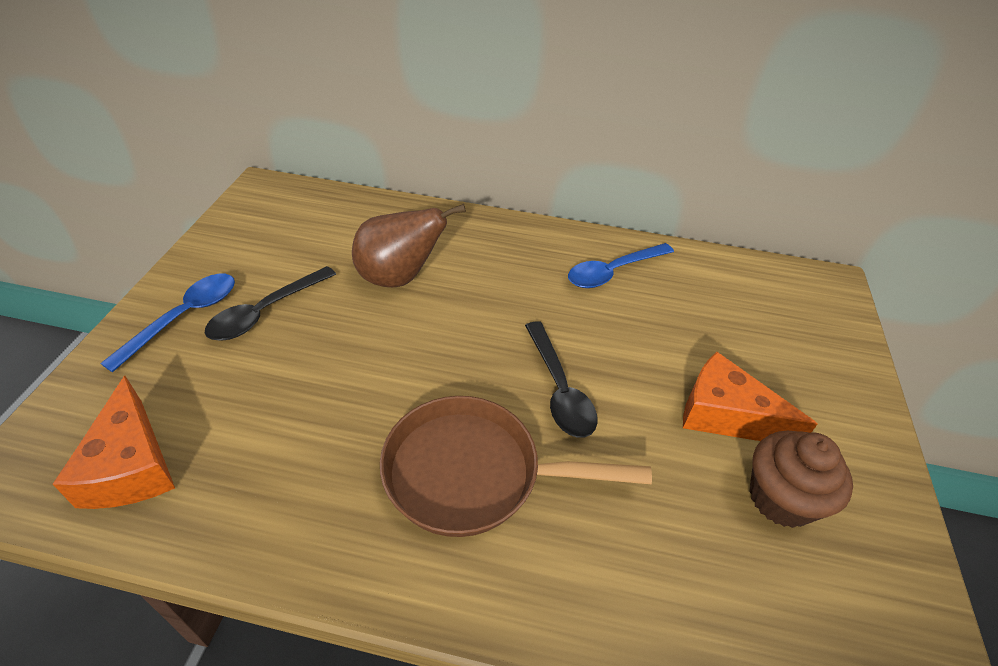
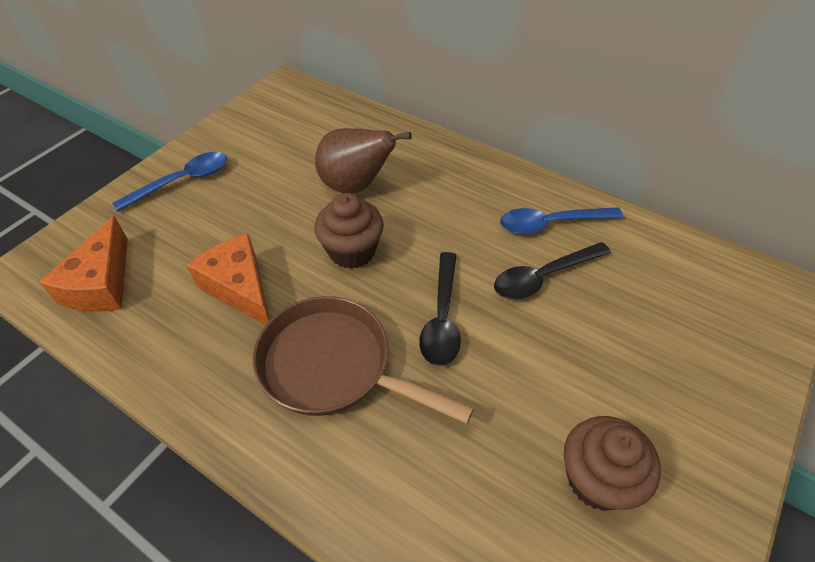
camera: 25 degrees right, 5 degrees up
black spoon [205,266,336,341] -> black spoon moved to [494,242,611,299]
orange cheese [683,352,817,441] -> orange cheese moved to [186,234,270,325]
none -> brown cupcake [314,193,384,269]

